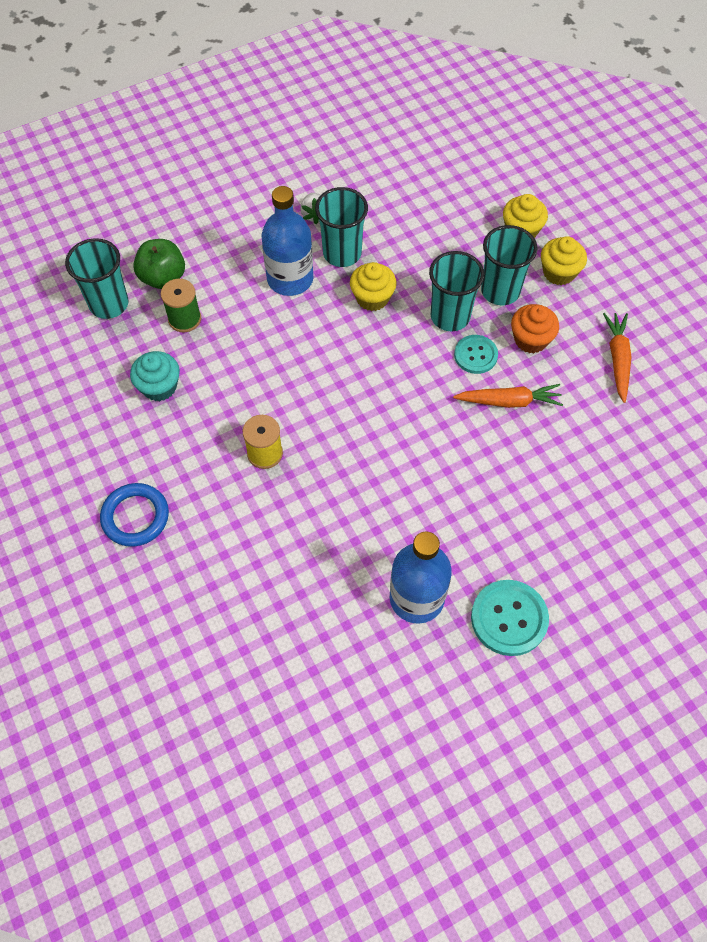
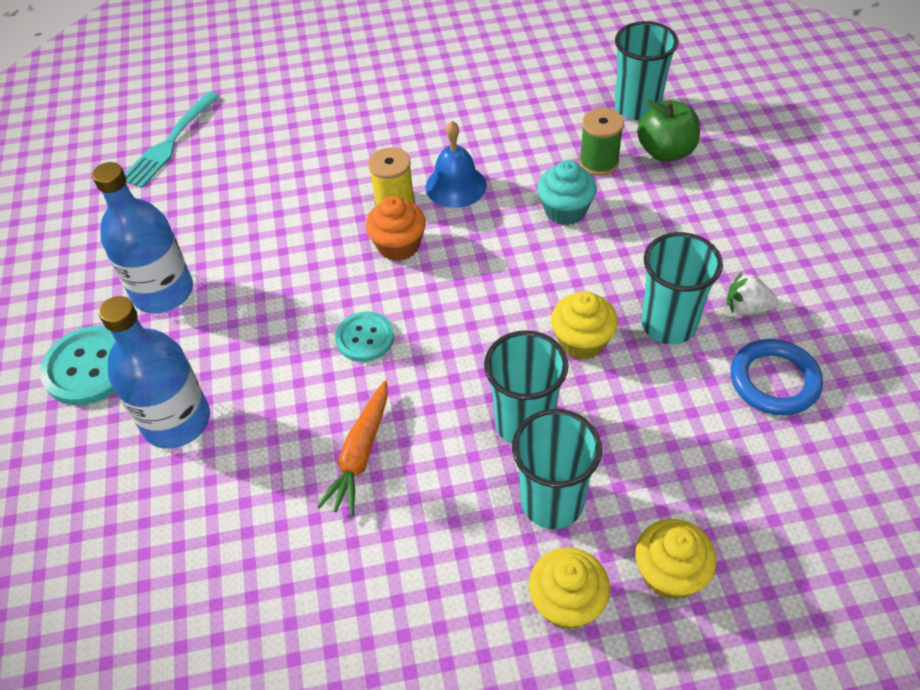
camera: 110 degrees right, 10 degrees down
blue ring [100,483,169,547] -> blue ring moved to [731,339,823,415]
turquoise cupcake [130,351,180,401] -> turquoise cupcake moved to [537,160,597,225]
blue bottle [262,186,313,296] -> blue bottle moved to [99,296,210,449]
turquoise button [454,335,498,374] -> turquoise button moved to [335,312,394,362]
orange cupcake [511,304,559,353] -> orange cupcake moved to [366,196,426,261]
orange carrot [603,313,631,403] -> none
none -> turquoise fork [125,92,220,188]
none -> blue bell [425,121,487,208]

